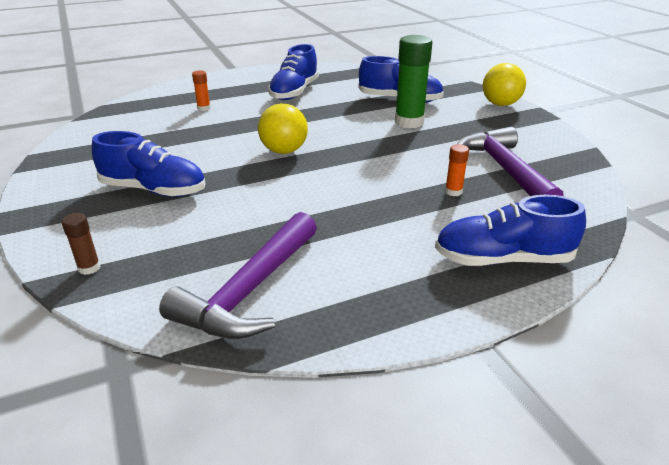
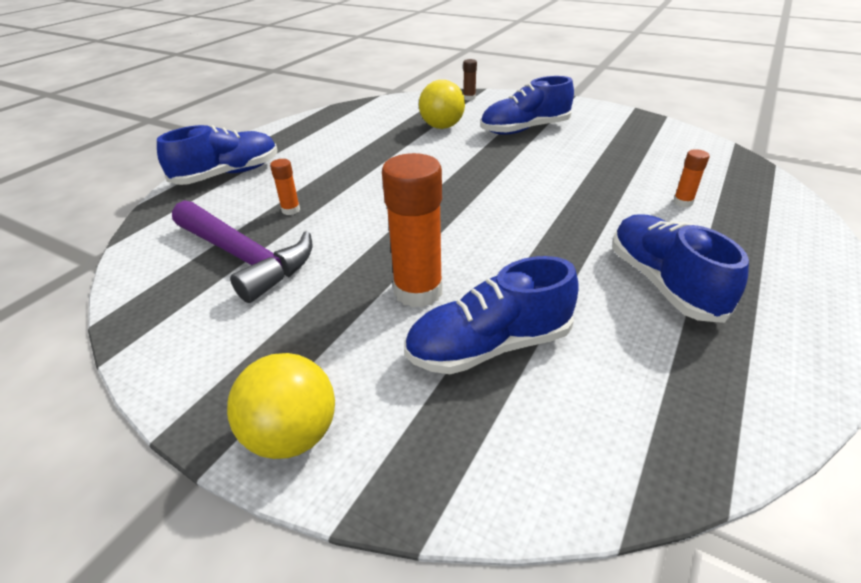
camera: 145 degrees right, 5 degrees up
purple hammer [159,212,317,339] -> none
yellow ball [258,103,308,154] -> yellow ball moved to [419,80,465,129]
green glue stick [395,35,432,128] -> orange glue stick [382,153,442,308]

